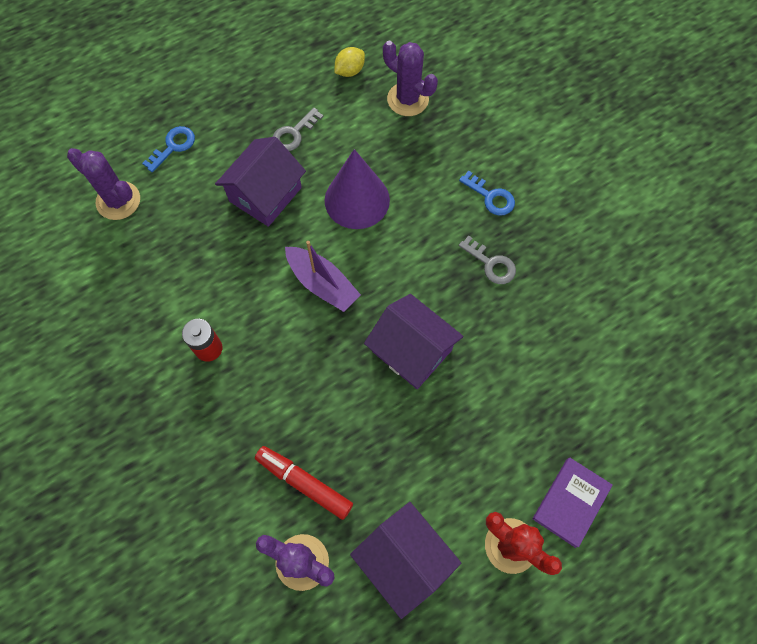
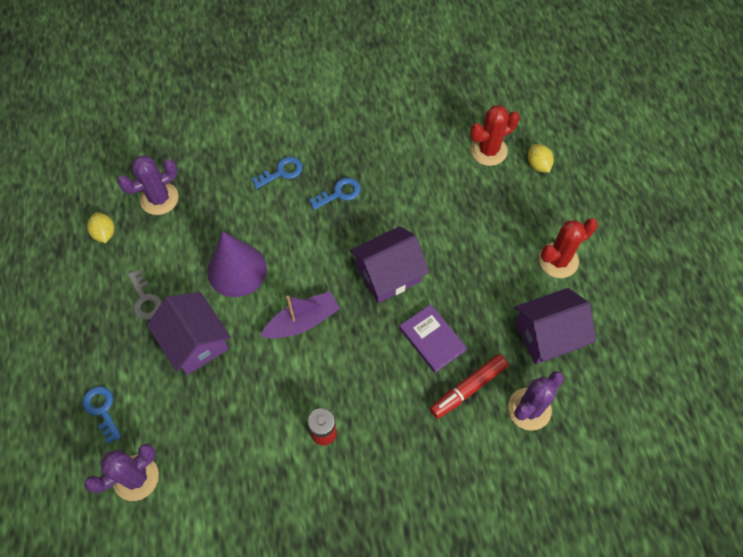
camera: 70 degrees left, 5 degrees down
grey key [459,235,516,284] -> blue key [309,178,360,210]
purple book [533,458,613,548] -> purple book moved to [399,304,467,373]
none -> red cactus [470,105,520,166]
none -> yellow lemon [528,144,554,173]

